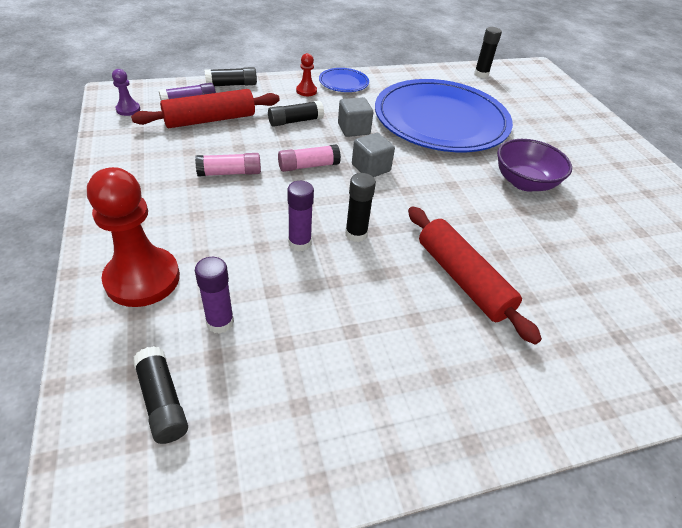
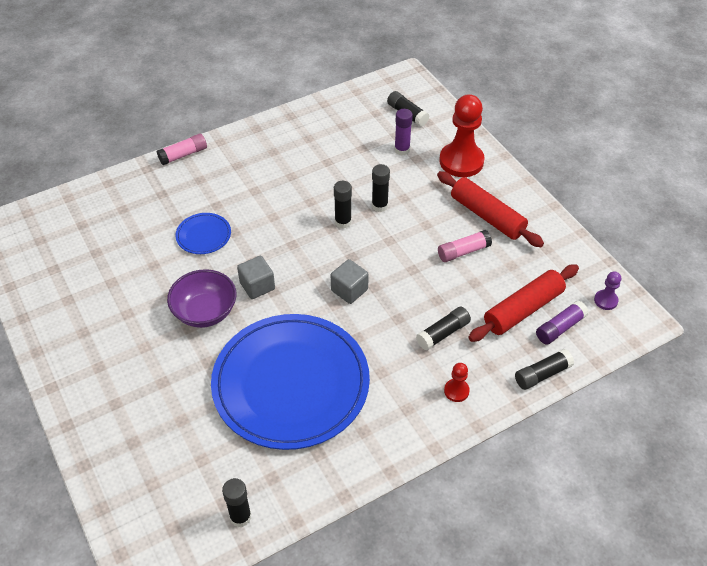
camera: 170 degrees right, 5 degrees up
pink glue stick [278,144,341,172] -> pink glue stick moved to [157,133,207,165]
purple glue stick [287,181,314,251] -> black glue stick [372,164,390,212]
blue plate [319,68,369,92] -> blue plate moved to [175,213,231,254]
grey cube [338,97,373,137] -> grey cube moved to [237,256,275,299]
red rolling pin [408,206,542,345] -> red rolling pin moved to [437,171,544,247]

